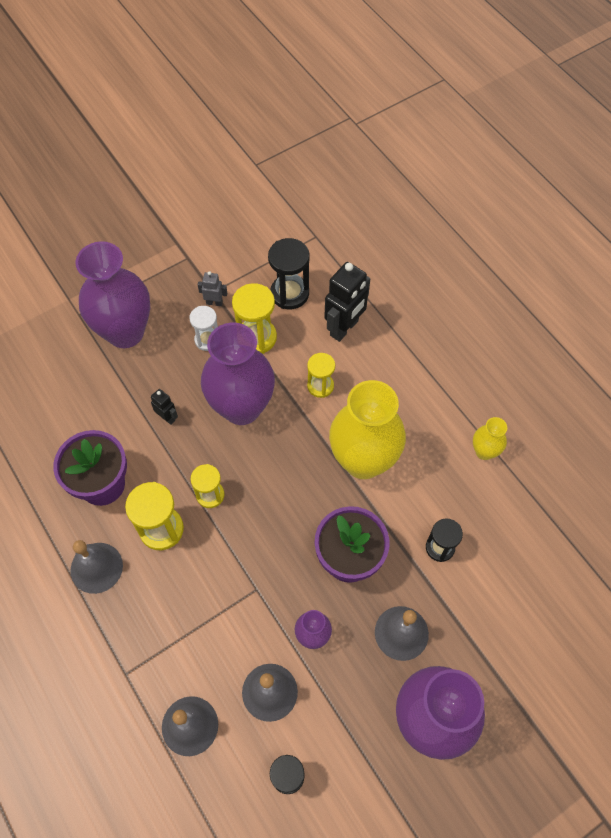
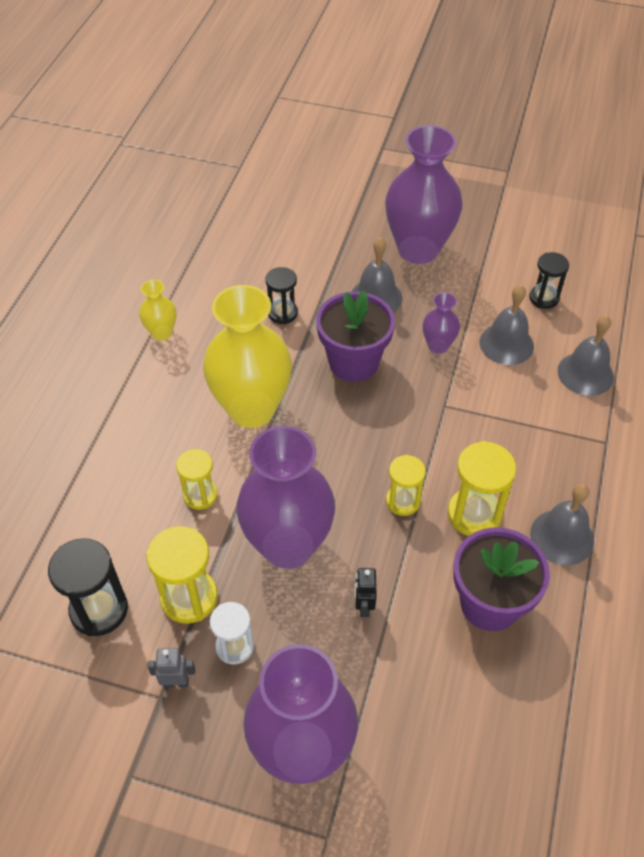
camera: 130 degrees left, 10 degrees down
grey robot [198,271,227,306] -> grey robot turned 120 degrees clockwise [148,648,195,688]
black robot [324,262,370,342] -> none

